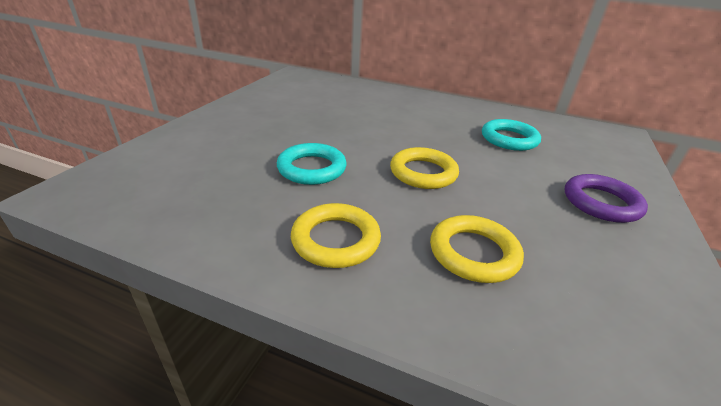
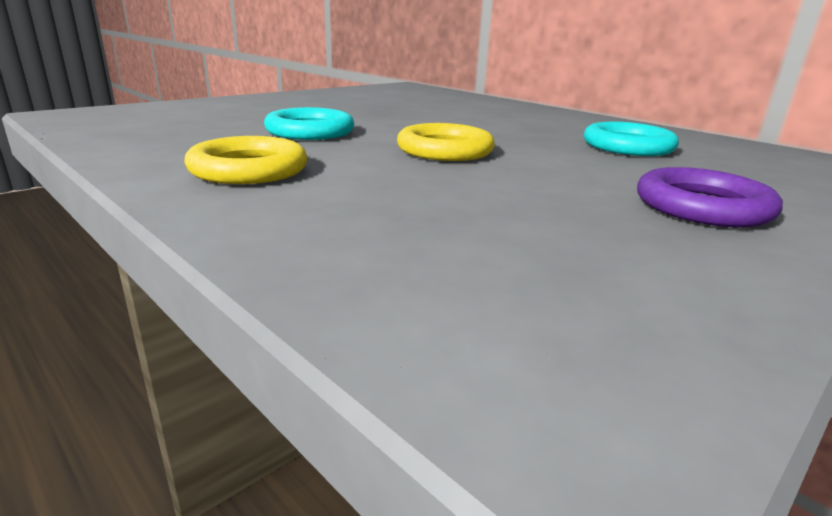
camera: 25 degrees right, 10 degrees down
yellow ring [430,215,524,283] -> none

